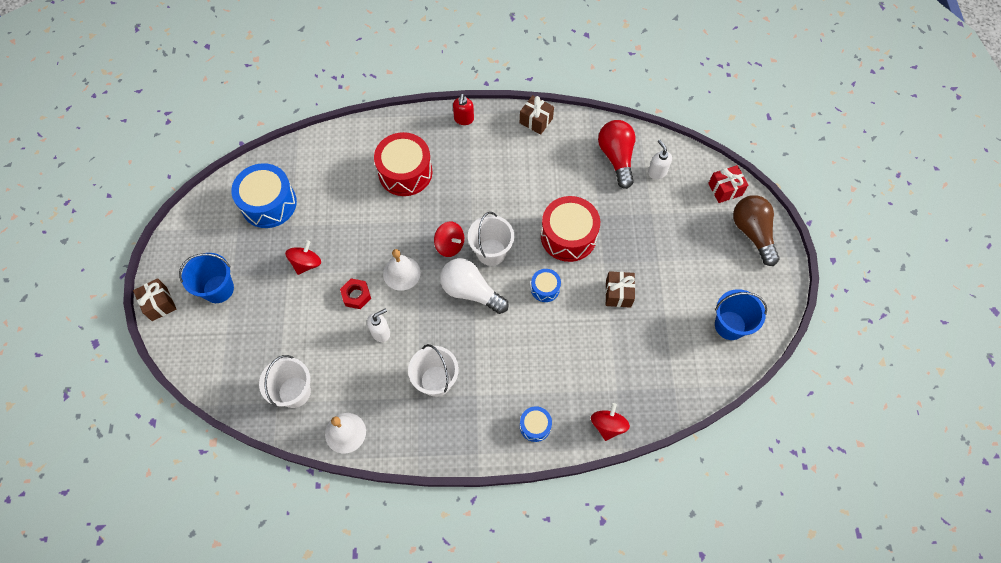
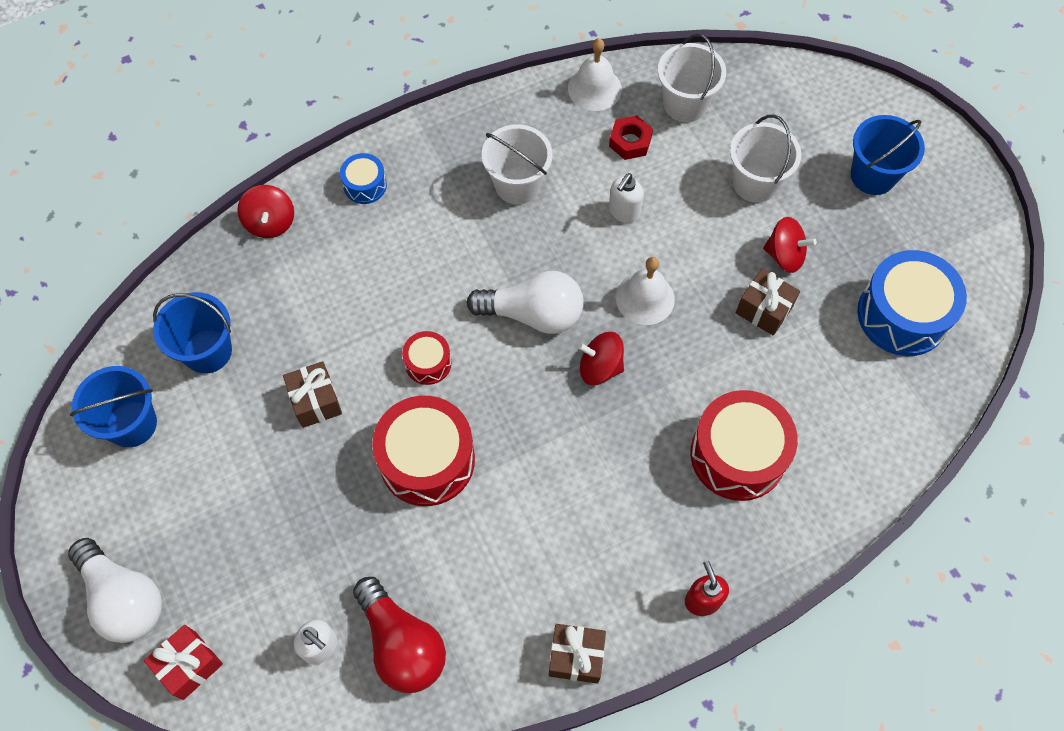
camera: 155 degrees right, 0 degrees up
brown gift [133,278,176,321] -> brown gift moved to [736,269,800,336]
red spinning top [285,240,321,275] -> red spinning top turned 75 degrees counterclockwise [763,217,817,273]
red nut [340,279,371,309] -> red nut moved to [609,115,653,160]
white bucket [468,212,514,266] -> white bucket moved to [730,115,801,203]
blue drum [531,269,561,302] -> red drum [402,331,451,385]
brown light bulb [733,195,780,266] -> white light bulb [68,538,162,643]
none -> blue bucket [153,292,232,374]

